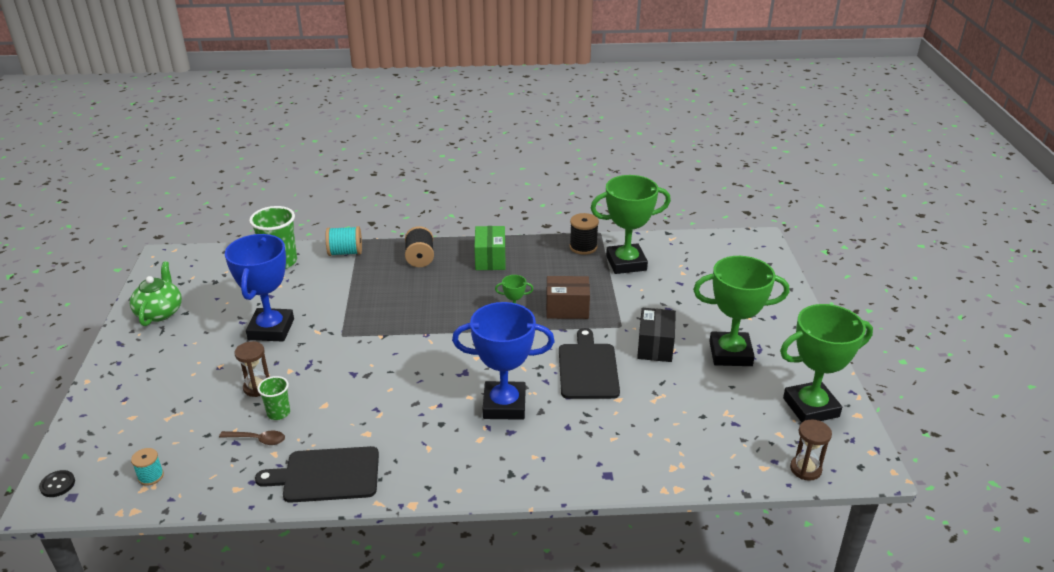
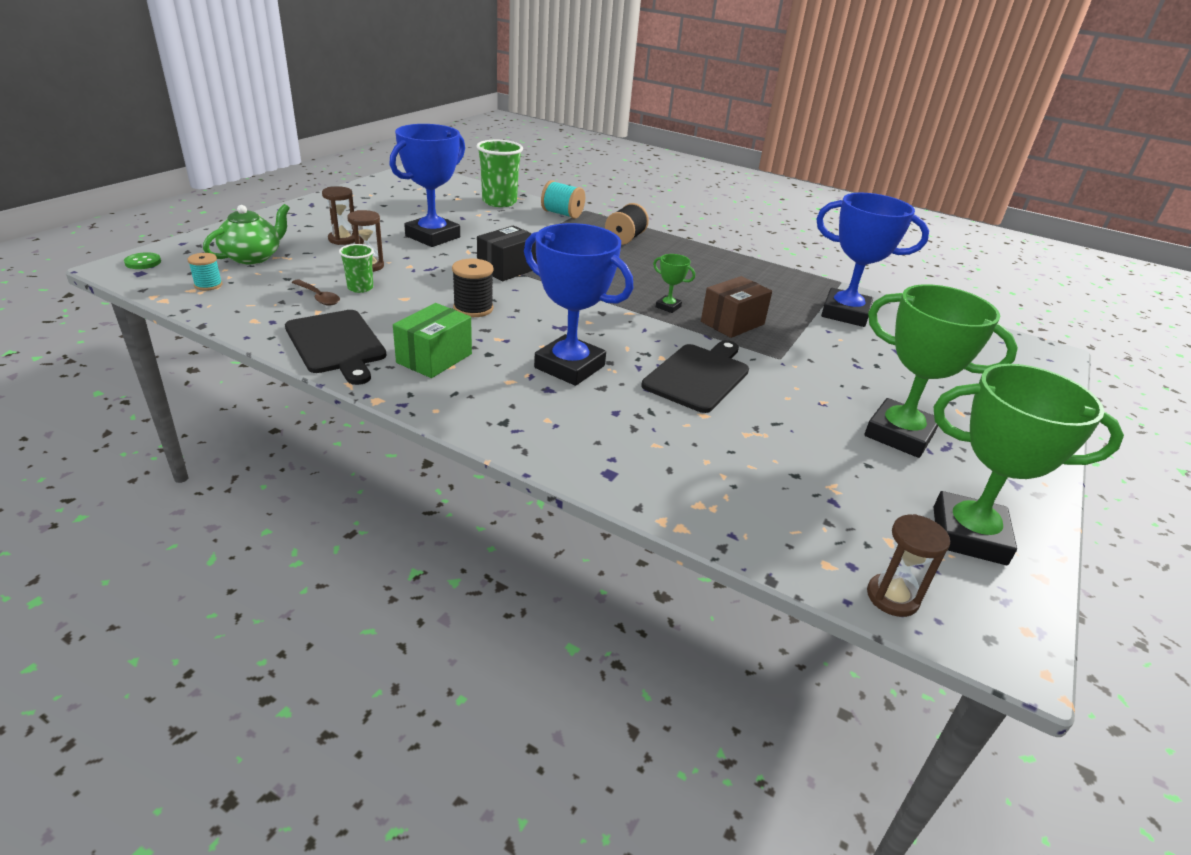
camera: 30 degrees right, 0 degrees up
black button [39,470,75,497] -> green button [124,252,161,269]
green teapot [130,261,182,326] -> green teapot moved to [203,204,290,264]
black cutting board [255,446,379,503] -> black cutting board turned 150 degrees counterclockwise [285,310,387,385]
green box [474,226,505,270] -> green box moved to [393,303,472,378]
brown box [546,276,590,319] -> brown box turned 75 degrees counterclockwise [701,276,772,338]
black spool [570,213,599,255] -> black spool moved to [452,258,494,317]
green trophy [591,175,671,274] -> blue trophy [816,193,929,327]
black box [637,308,676,362] -> black box moved to [477,226,537,281]
none -> brown hourglass [322,186,355,245]

